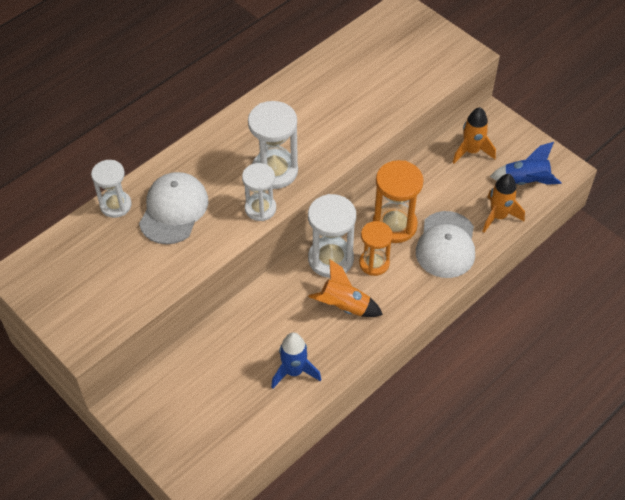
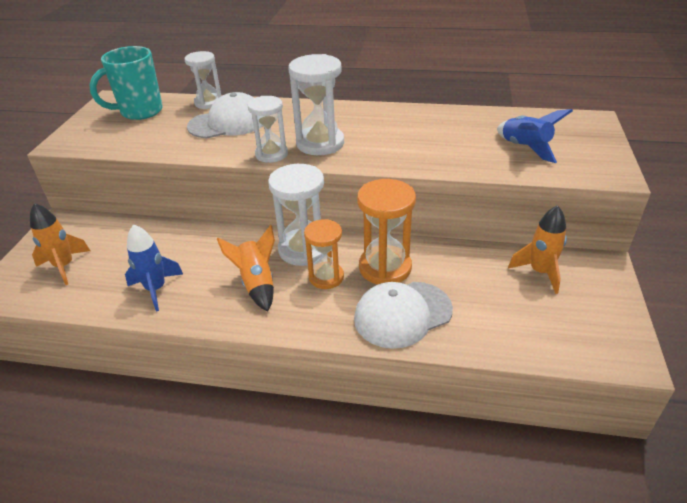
camera: 55 degrees right, 15 degrees down
orange rocket [482,174,525,233] -> orange rocket moved to [30,203,90,285]
blue rocket [490,142,561,185] -> blue rocket moved to [497,109,573,163]
none -> turquoise mug [89,46,163,120]

